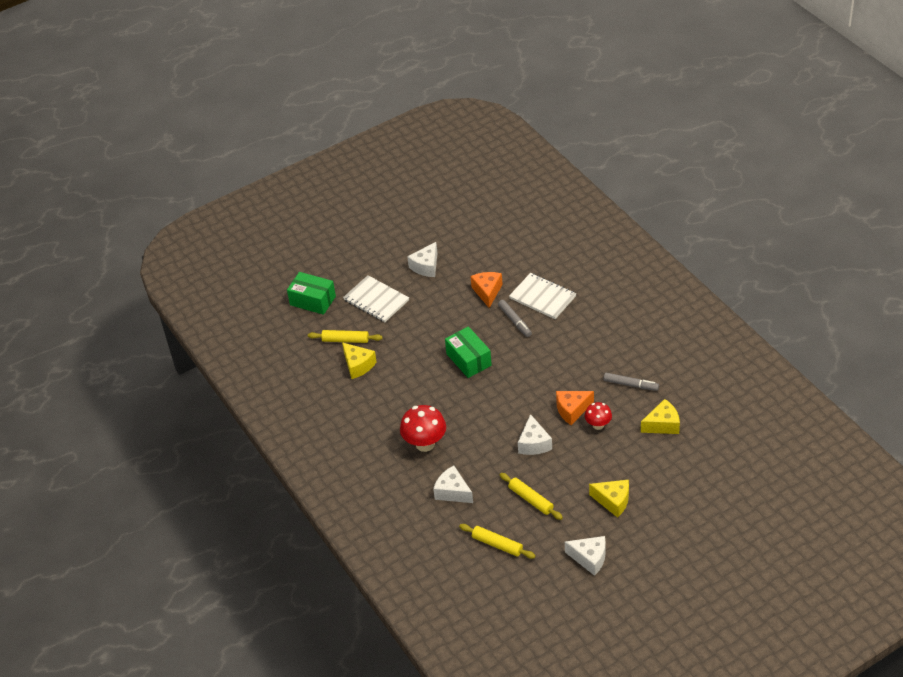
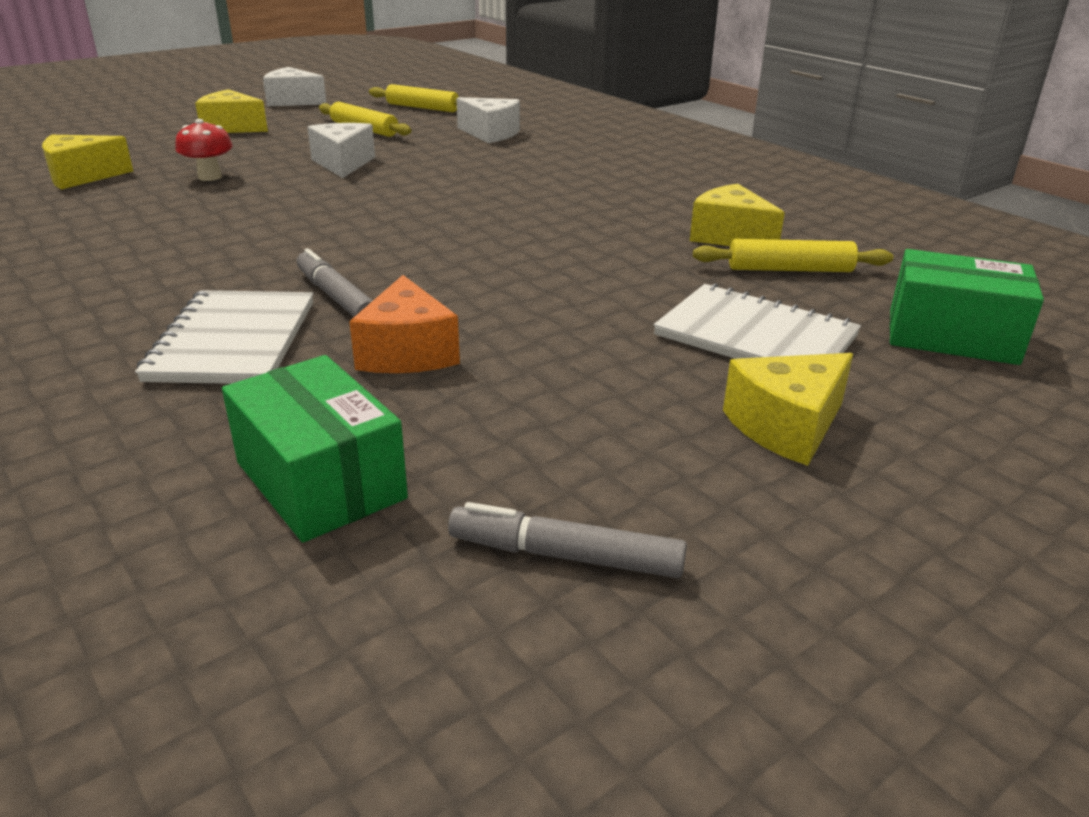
camera: 170 degrees right, 15 degrees down
red mushroom [400,405,446,452] -> none
white cheese [407,242,437,277] -> none
green box [445,326,492,378] -> green box moved to [222,355,408,542]
white notebook [509,273,576,319] -> white notebook turned 60 degrees clockwise [135,290,313,384]
orange cheese [556,391,594,425] -> none
grey marker [604,373,659,391] -> grey marker moved to [448,502,687,578]
none -> yellow cheese [723,353,853,466]

